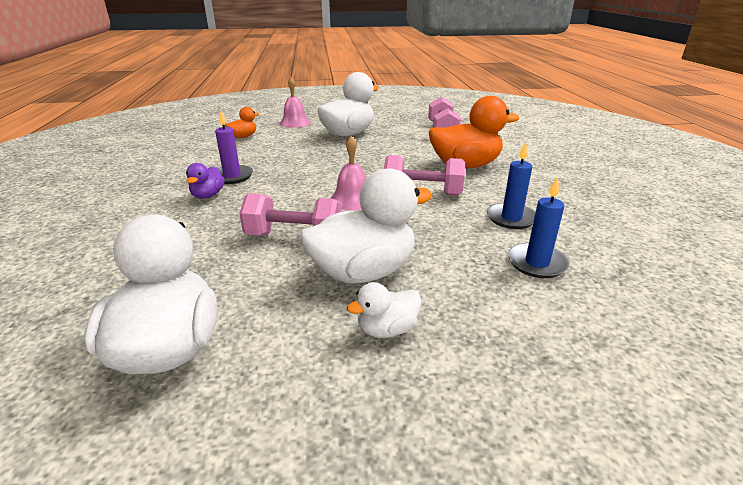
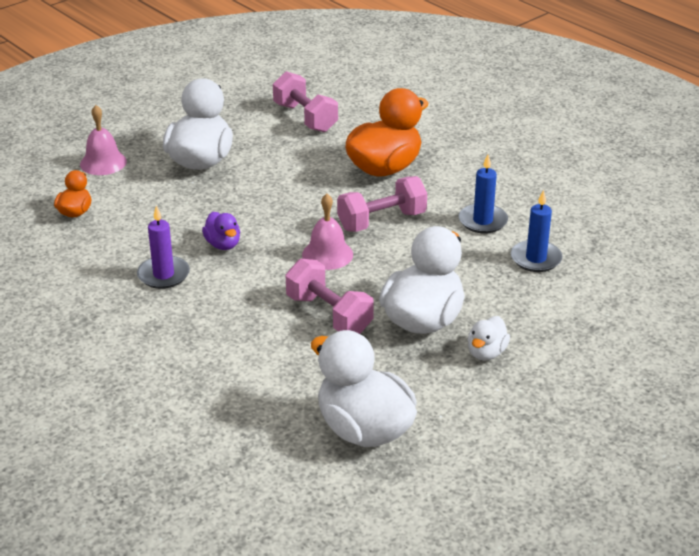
camera: 35 degrees left, 5 degrees up
purple duck [186,163,225,199] -> purple duck moved to [202,212,240,250]
pink dumbbell [239,193,341,235] -> pink dumbbell turned 75 degrees clockwise [285,259,374,334]

